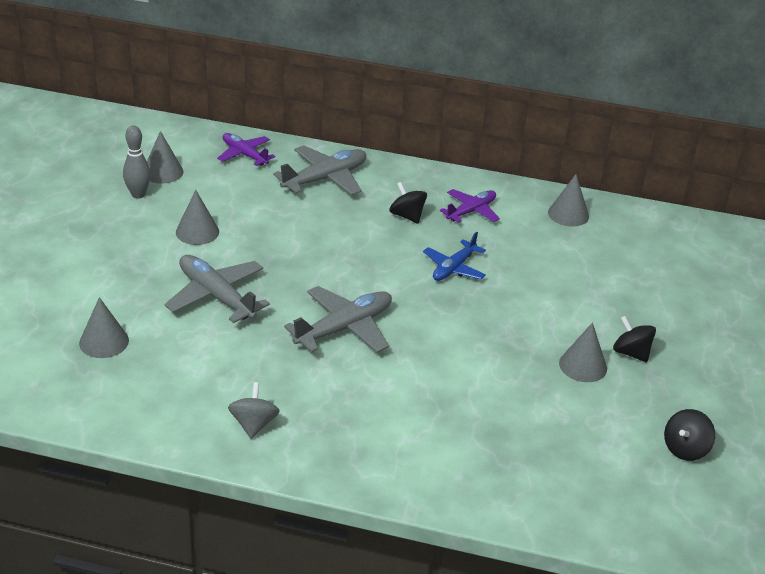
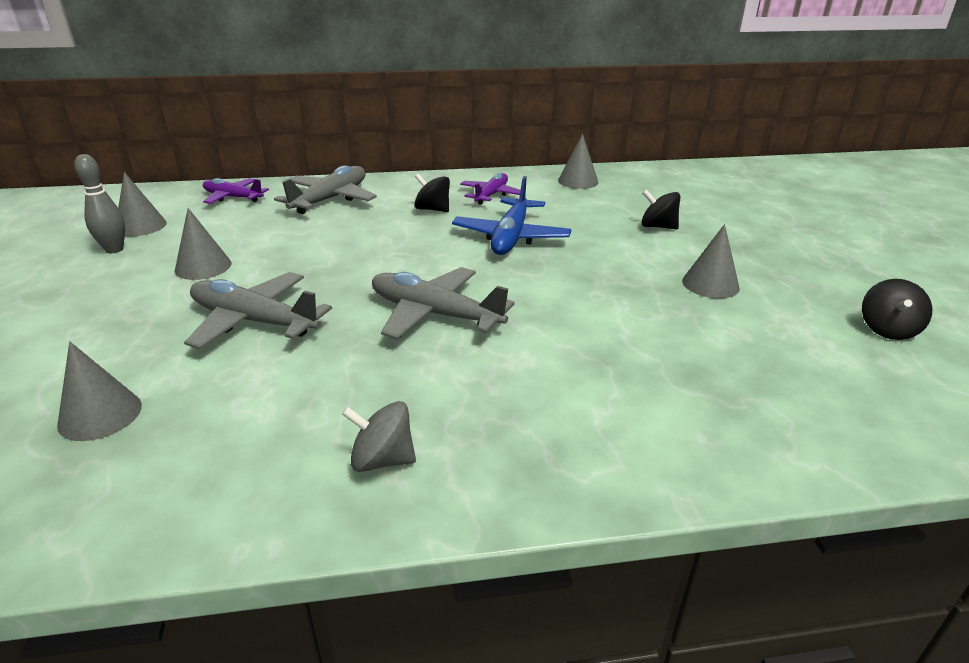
camera: 20 degrees left, 5 degrees down
grey spinning top [228,382,280,439] -> grey spinning top turned 60 degrees counterclockwise [342,401,416,472]
grey plane [284,286,392,353] -> grey plane turned 90 degrees counterclockwise [372,267,515,340]
blue plane [423,232,486,281] -> blue plane [452,176,571,255], size x1.53
black spinning top [613,316,656,362] -> black spinning top moved to [642,189,680,229]

